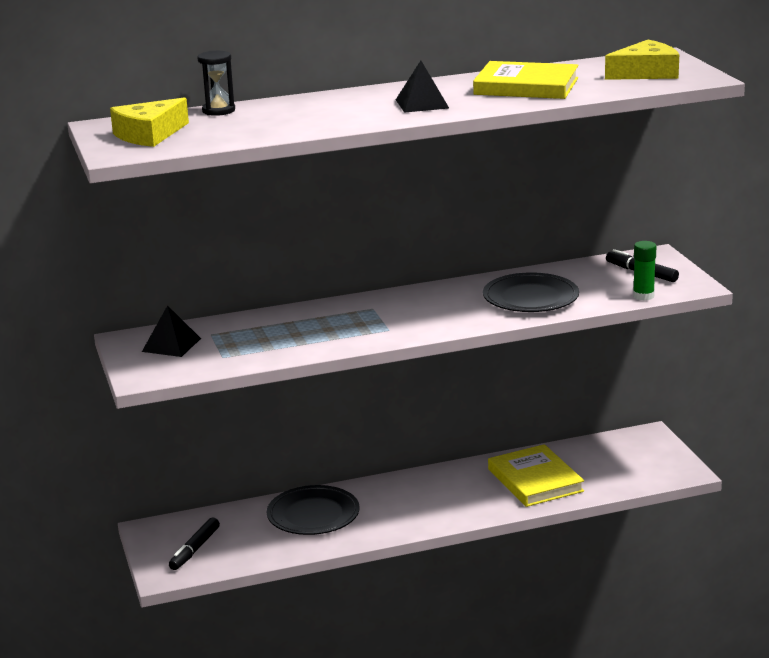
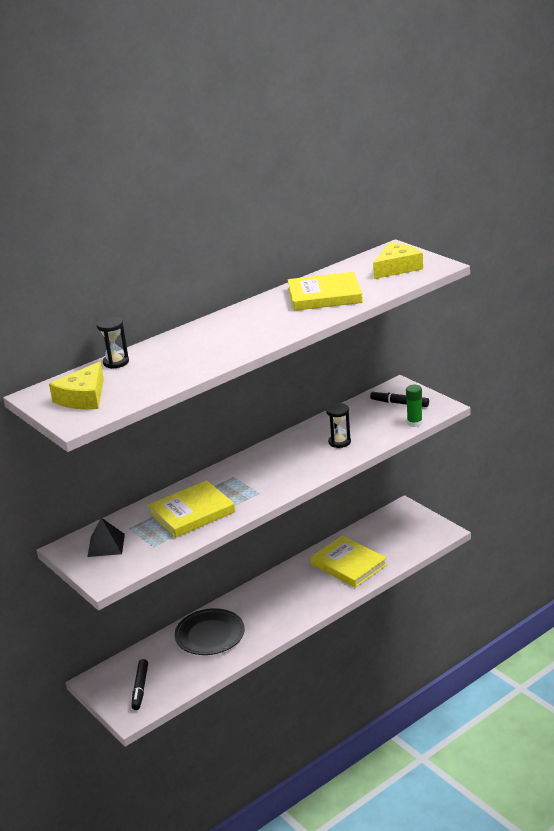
camera: 20 degrees left, 5 degrees up
black pyramid [396,61,449,113] -> none
black plate [483,272,579,312] -> black hourglass [326,403,351,448]
none -> yellow book [148,480,235,538]

